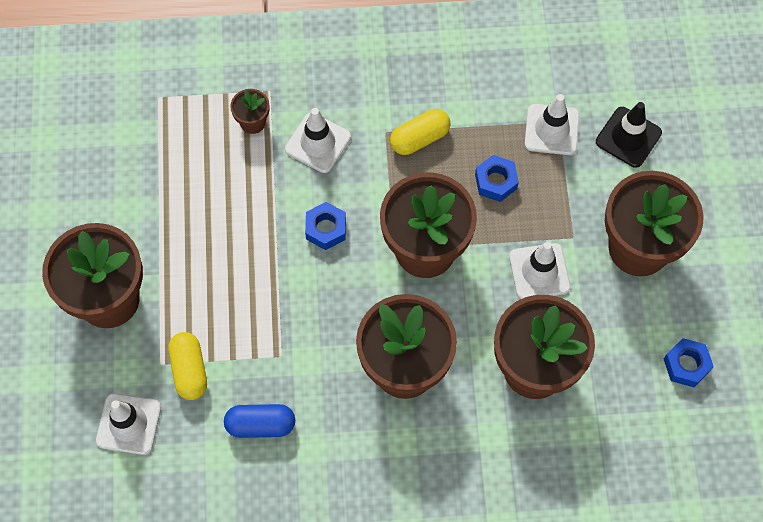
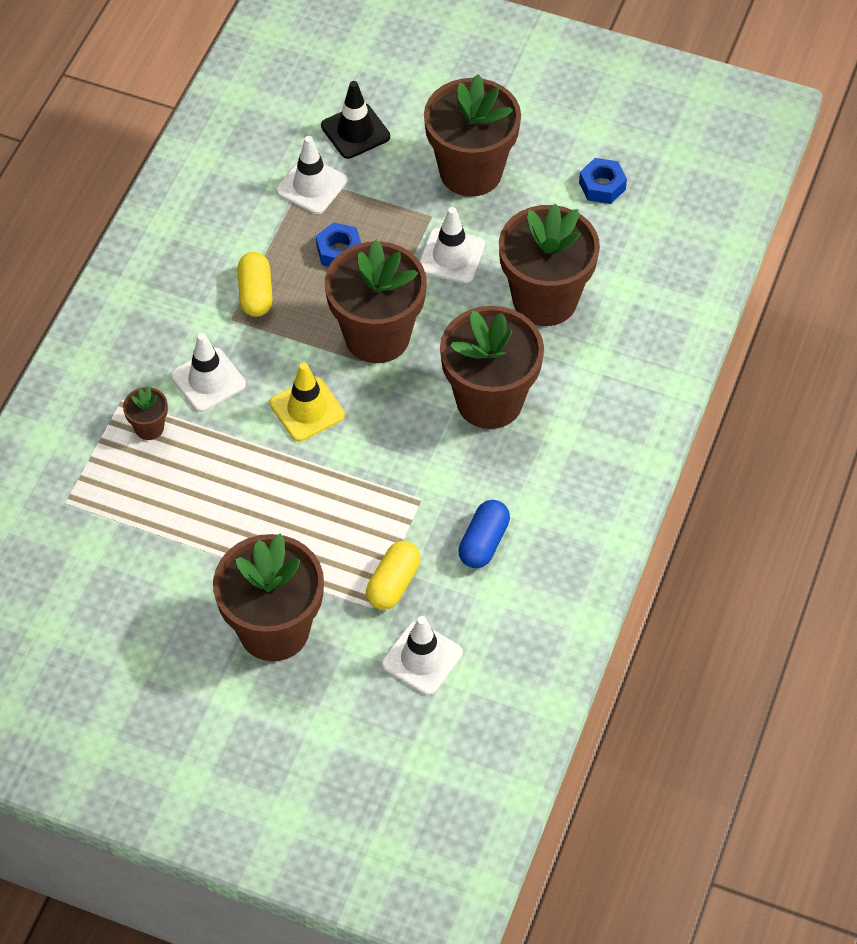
camera: 65 degrees left, 10 degrees down
yellow capsule [168,332,207,400] -> yellow capsule turned 75 degrees counterclockwise [366,541,421,610]
blue nut [305,202,346,250] -> yellow traffic cone [270,363,345,441]

